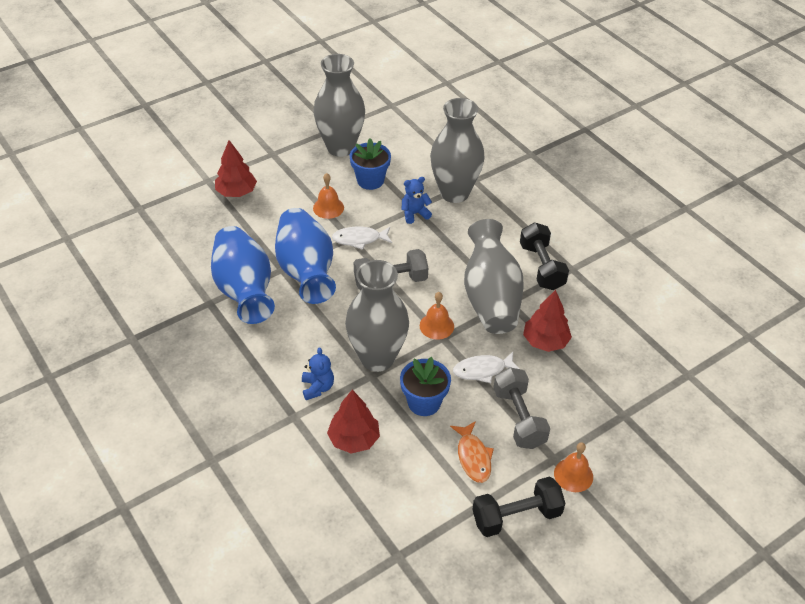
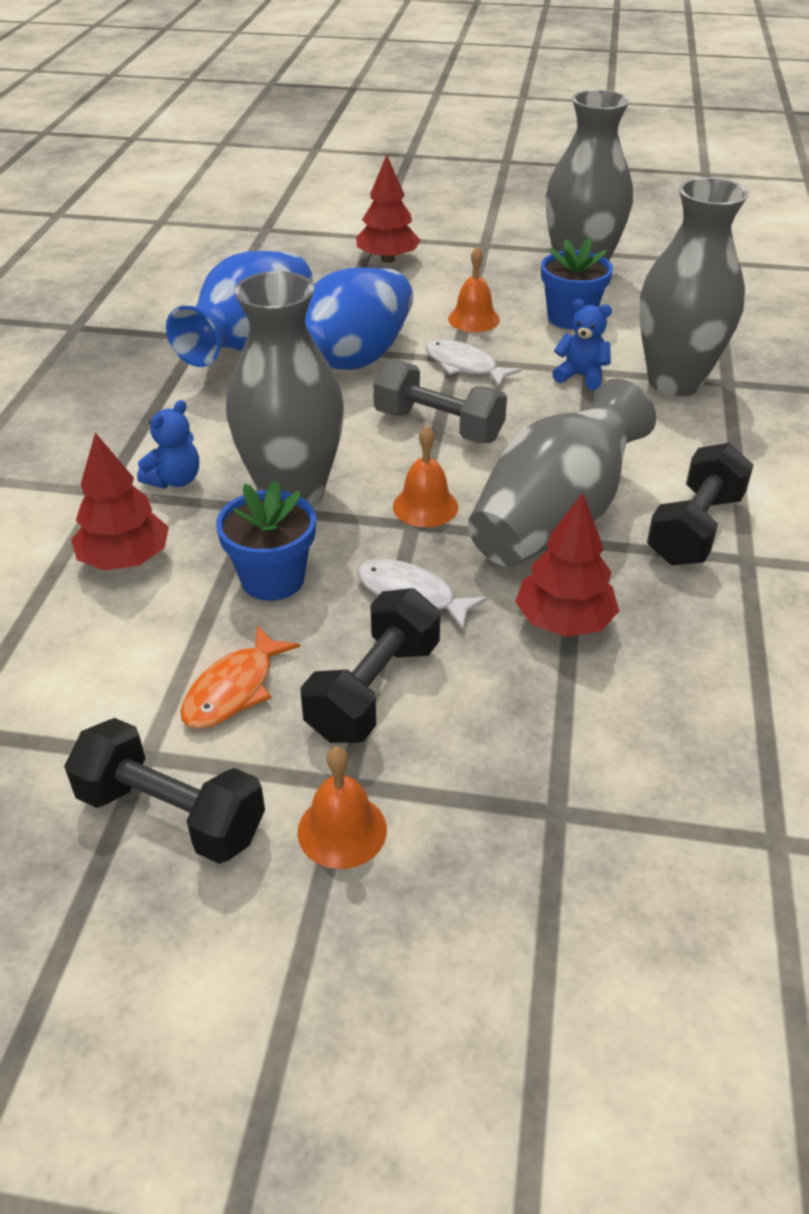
camera: 45 degrees right, 5 degrees down
grey dumbbell [493,367,550,449] -> black dumbbell [300,588,440,743]

